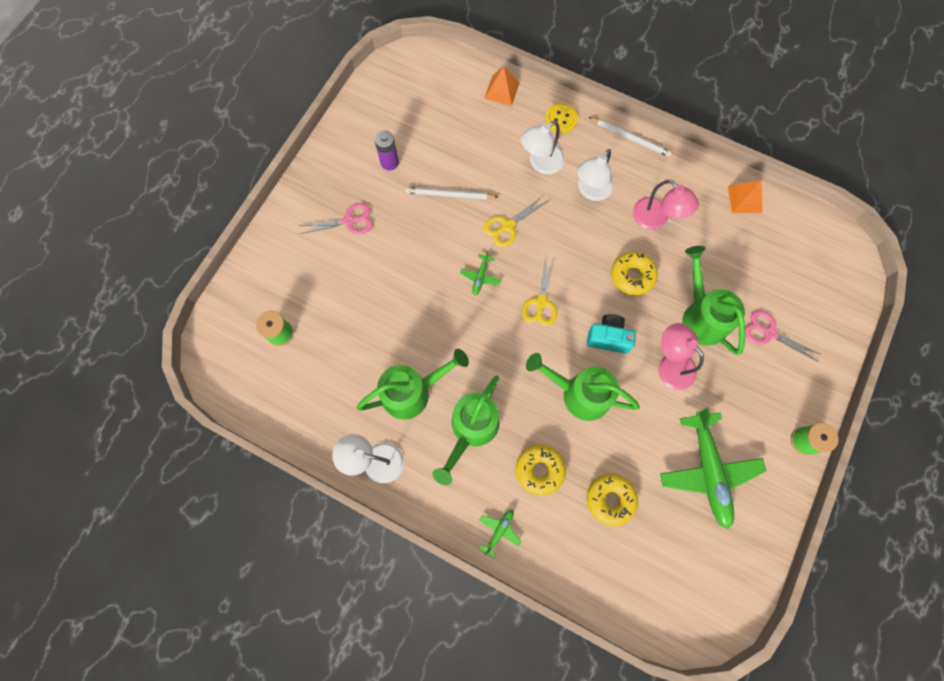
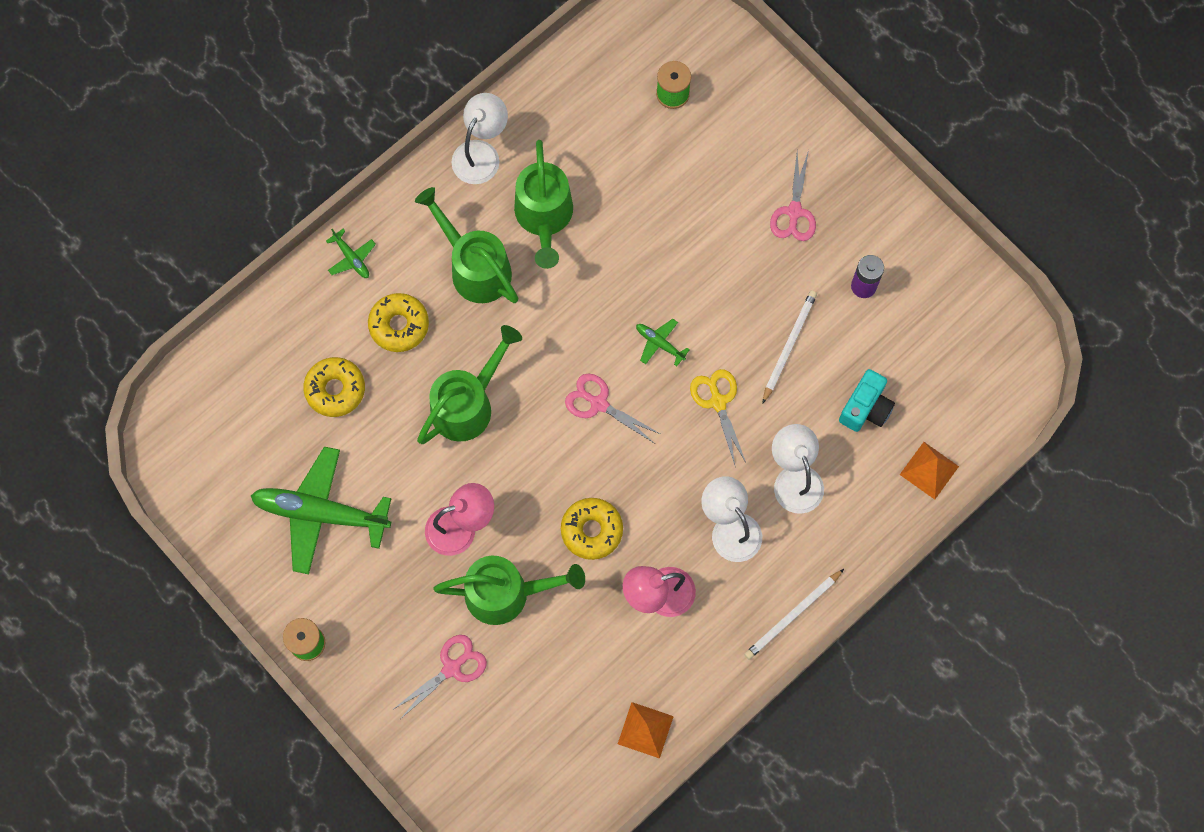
camera: 110 degrees right, 0 degrees up
yellow scissors [522,256,557,326] -> pink scissors [565,374,660,443]
yellow button [545,103,578,134] -> none
turquoise camera [587,314,636,354] -> turquoise camera moved to [839,369,895,432]

